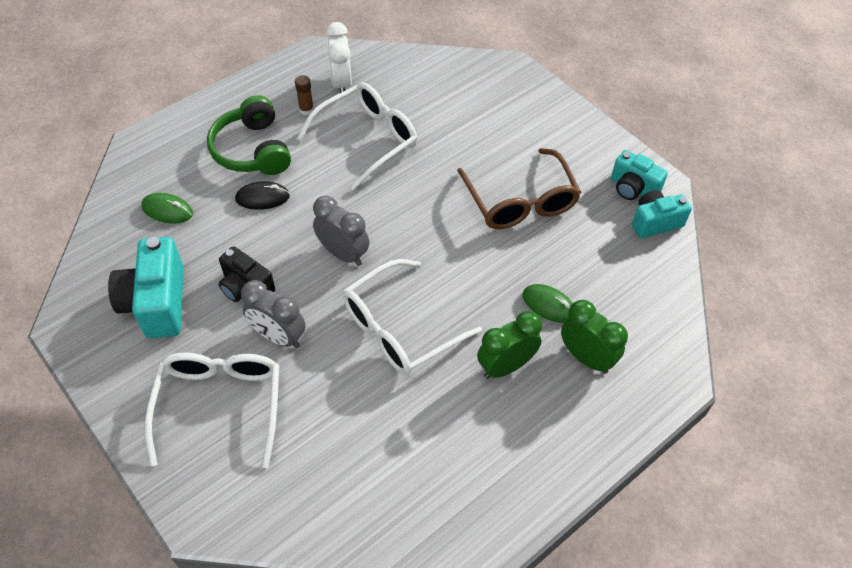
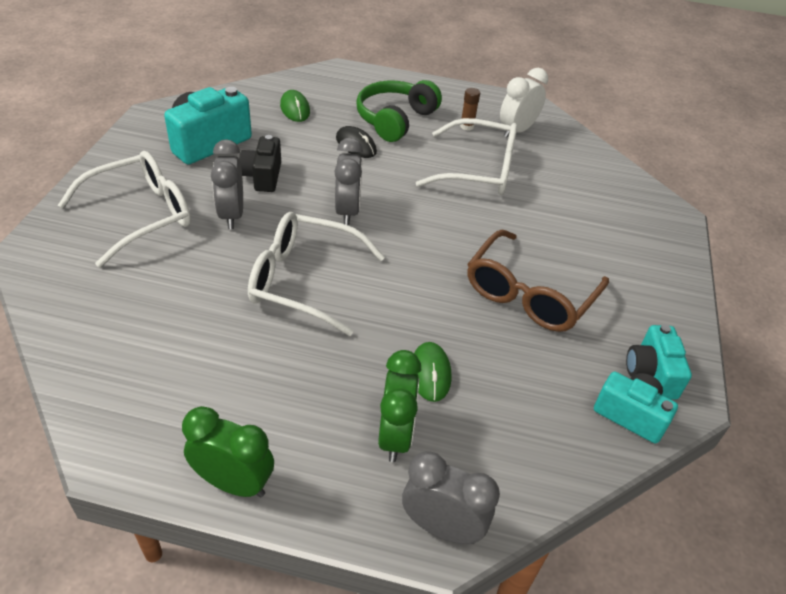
camera: 50 degrees right, 10 degrees down
green clock [477,311,542,379] -> green clock moved to [182,406,274,497]
none -> grey clock [402,451,500,544]

